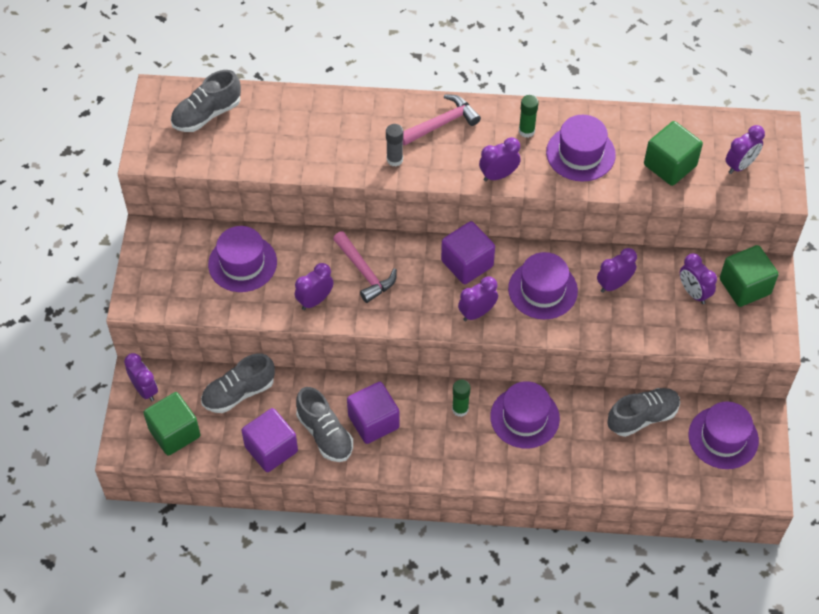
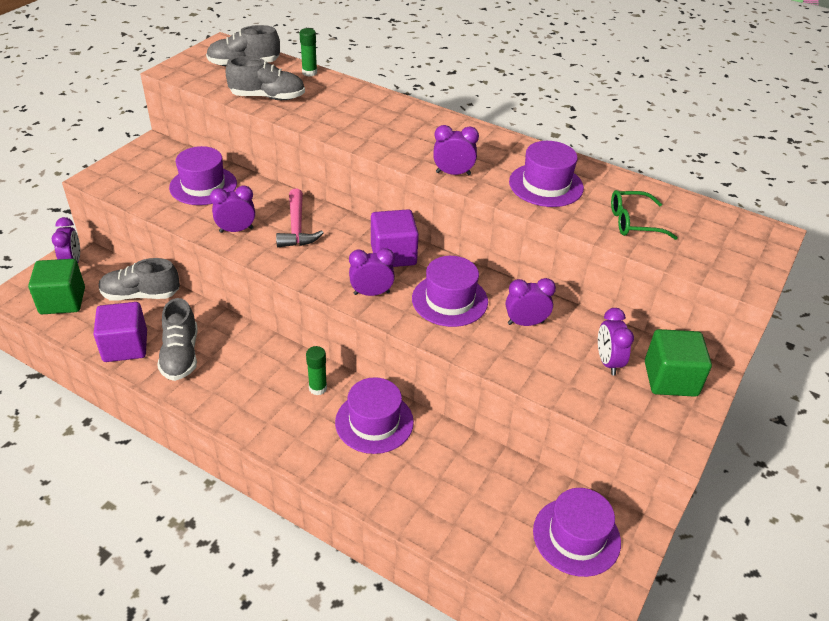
camera: 25 degrees right, 15 degrees down
purple cube [347,382,400,444] -> none
grey glue stick [386,124,403,166] -> none
pink hammer [403,94,481,146] -> none
green glue stick [519,95,539,138] -> green glue stick moved to [299,28,317,77]
grey shoe [607,388,680,437] -> grey shoe moved to [226,56,305,100]
green cube [644,121,703,186] -> green glasses [611,190,678,240]
purple clock [725,125,765,174] -> none

